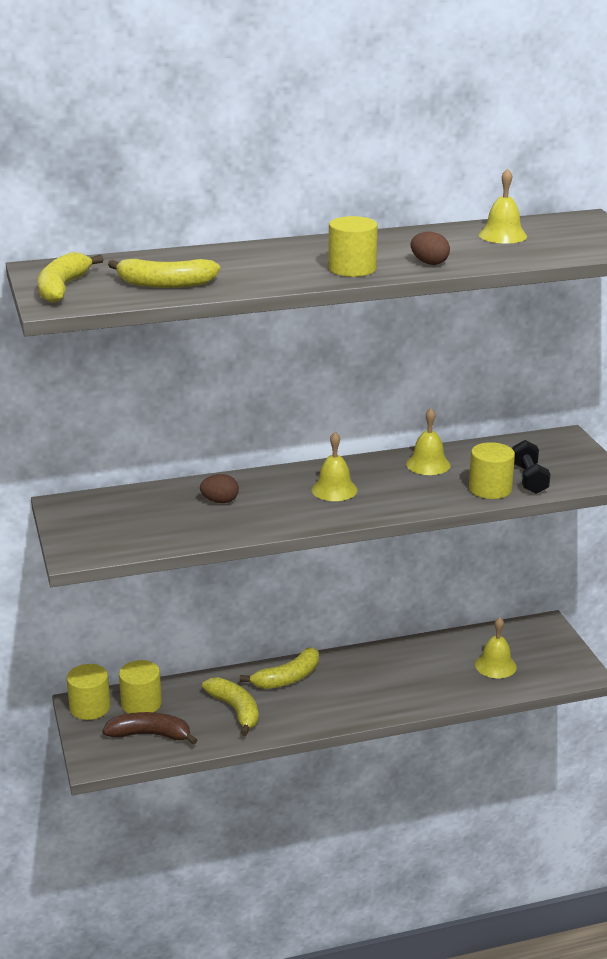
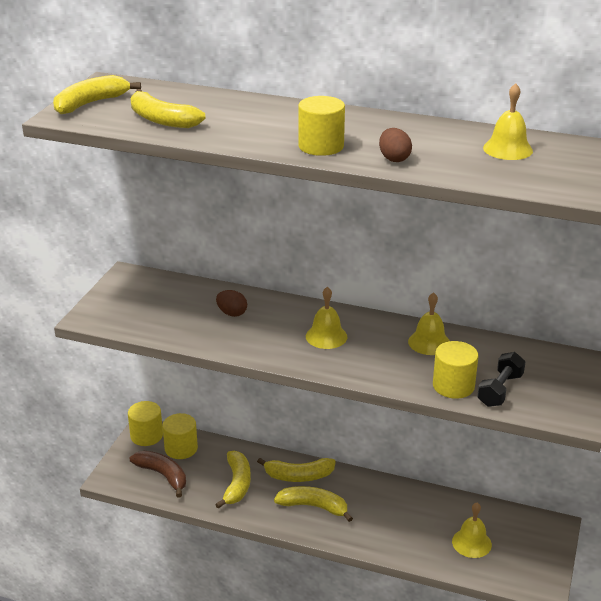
camera: 35 degrees right, 5 degrees up
none -> yellow banana [274,486,353,522]

